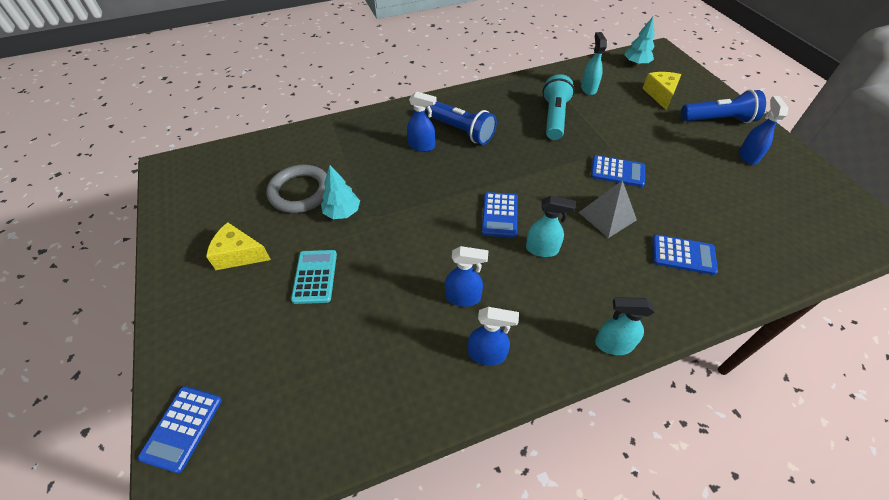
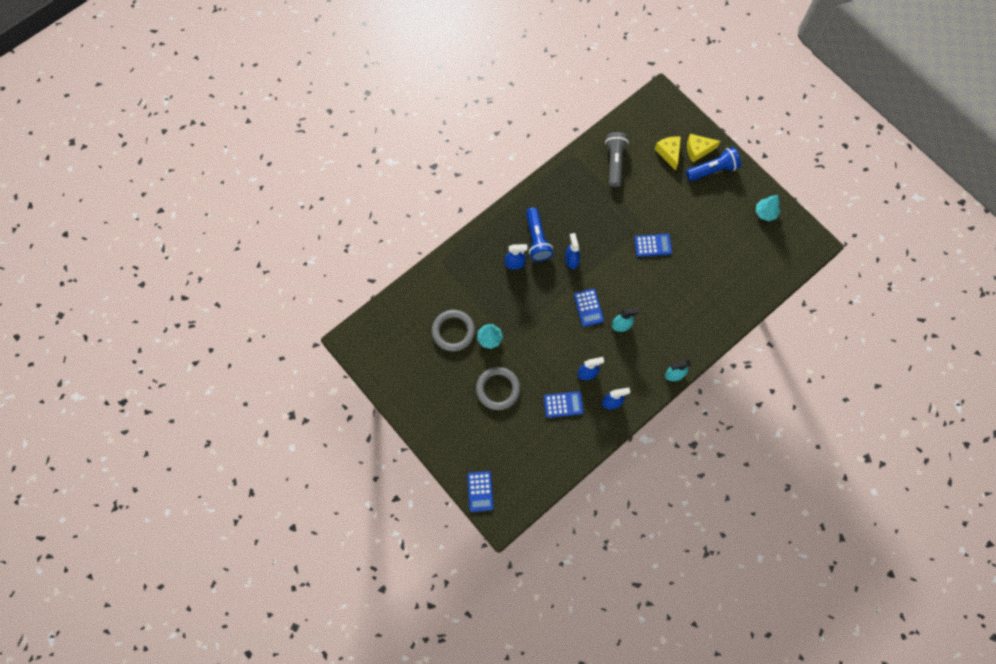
camera: 20 degrees left, 20 degrees up
yellow cheese [206,222,271,270] -> yellow cheese moved to [687,134,720,162]
turquoise calculator [291,250,337,304] -> grey ring [476,367,521,410]
blue flashlight [427,101,497,145] -> blue flashlight turned 60 degrees clockwise [526,207,553,261]
turquoise flashlight [542,74,575,140] -> none
grey pyramid [579,180,637,238] -> none
turquoise spray bottle [581,32,607,95] -> grey flashlight [605,132,629,187]
turquoise tree [624,17,655,66] -> turquoise tree moved to [756,195,780,221]
blue calculator [652,234,718,275] -> blue calculator moved to [544,391,583,418]
blue spray bottle [739,96,788,165] -> blue spray bottle moved to [565,233,580,269]

